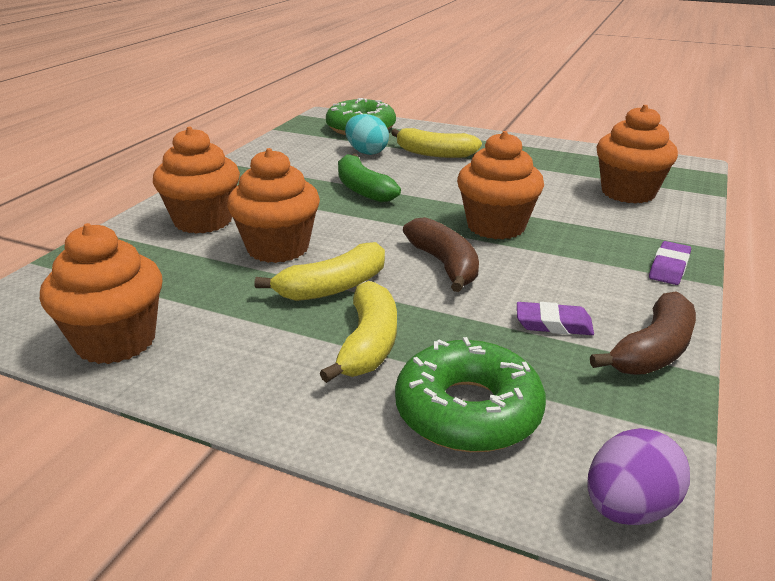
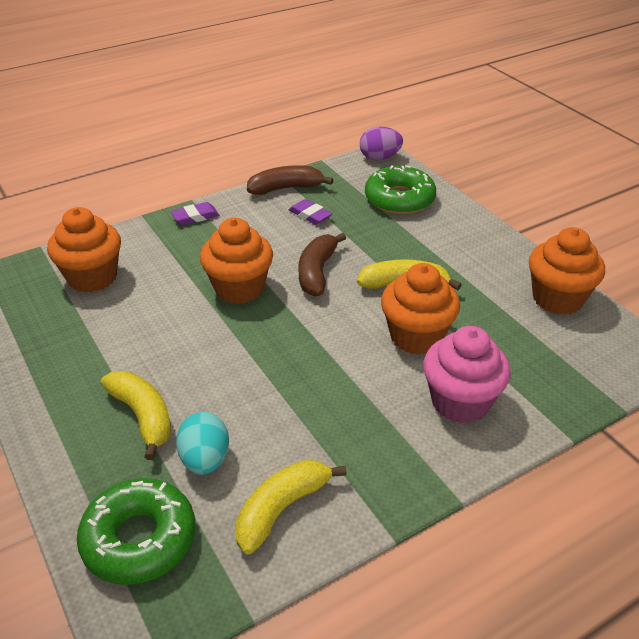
camera: 145 degrees left, 10 degrees up
orange cupcake [153,127,240,234] -> pink cupcake [423,326,511,424]
yellow banana [320,281,397,383] -> yellow banana moved to [235,460,347,554]
green banana [338,154,401,203] -> none

